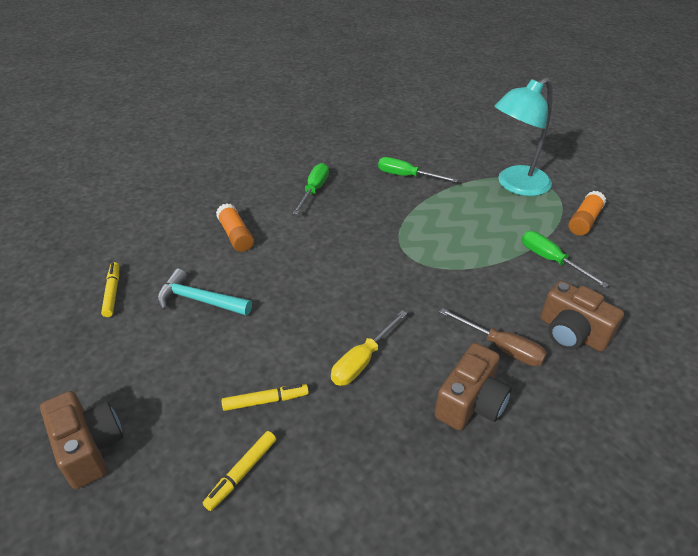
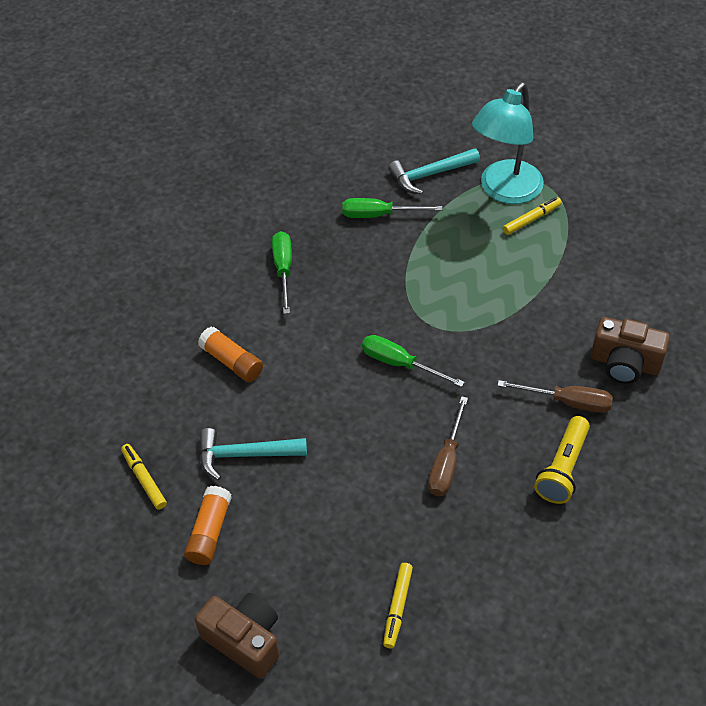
camera: 20 degrees left, 10 degrees up
yellow marker [222,384,309,411] -> yellow marker moved to [503,197,562,235]
yellow screwdriver [331,310,407,386] -> brown screwdriver [428,396,468,496]
brown camera [435,343,512,430] -> yellow flashlight [534,416,590,504]
green screwdriver [522,231,609,288] -> green screwdriver moved to [362,335,465,387]
orange glue stick [568,191,606,236] -> orange glue stick moved to [184,486,232,565]
none -> turquoise hammer [388,148,480,194]

